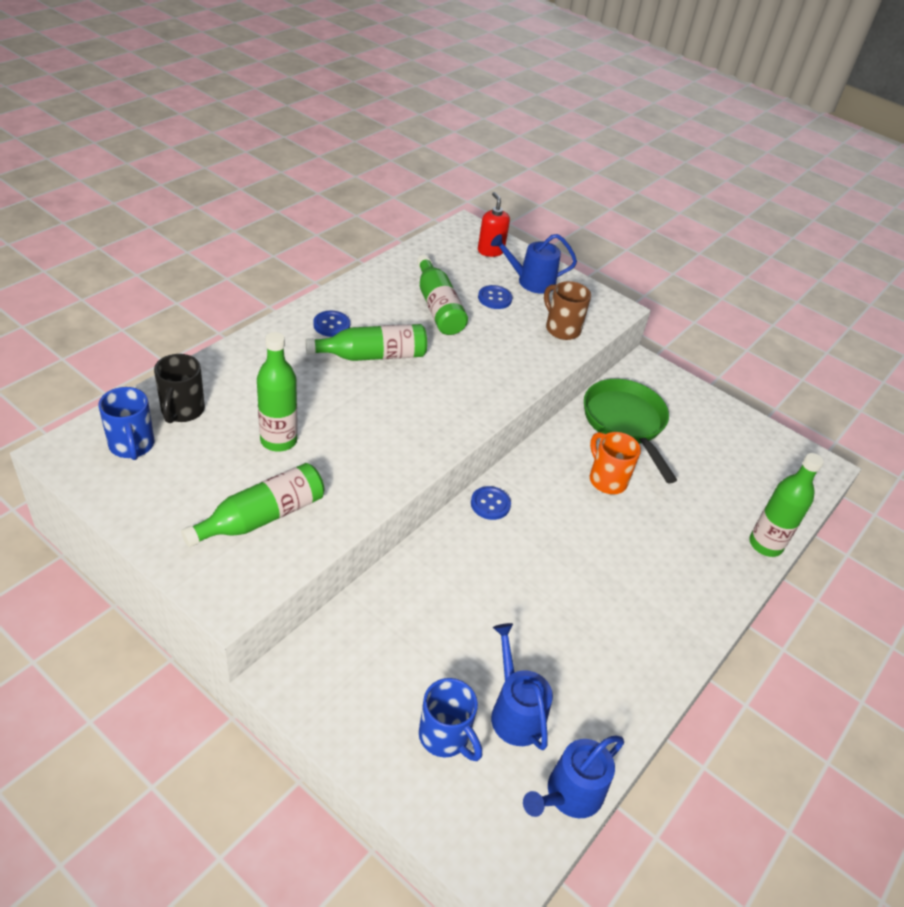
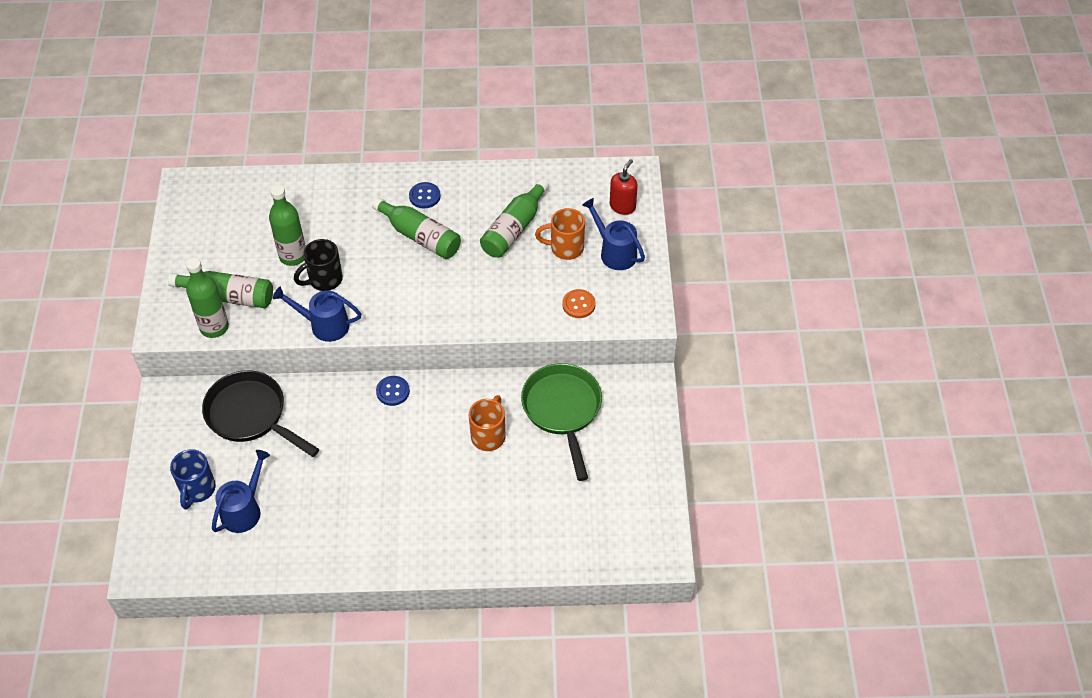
camera: 55 degrees right, 10 degrees up
blue mug [99,387,154,460] -> none
black mug [154,354,205,423] -> black mug moved to [294,239,343,291]
blue button [478,285,512,309] -> orange mug [535,208,585,260]
blue watering can [523,736,624,818] -> blue watering can moved to [273,287,361,342]
brown mug [544,281,591,340] -> orange button [562,289,596,318]
green pan [584,379,677,483] -> green pan turned 45 degrees counterclockwise [521,363,602,481]
green bottle [749,453,824,557] -> green bottle moved to [186,258,229,338]
none -> black pan [202,370,320,457]

